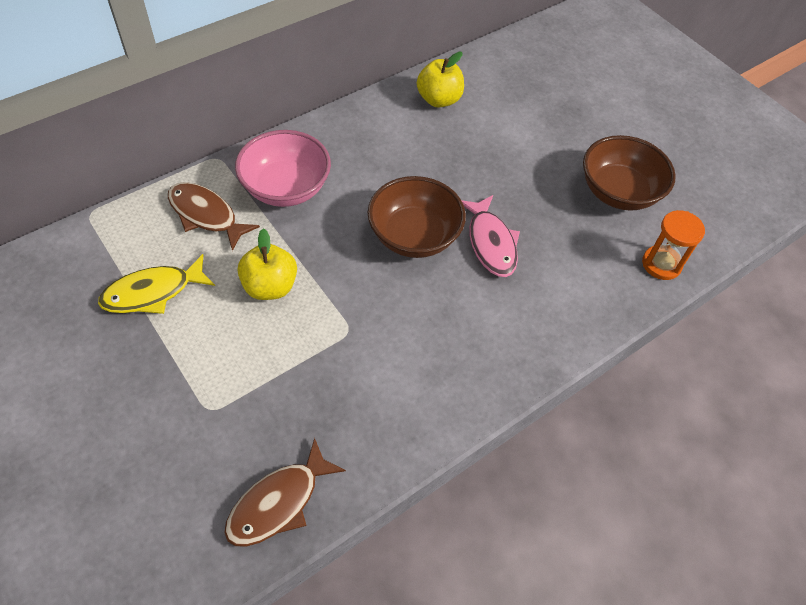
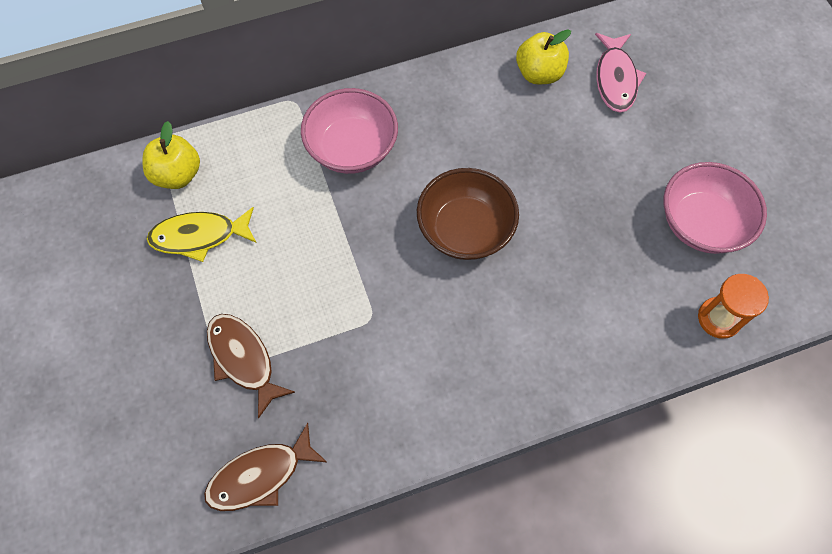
camera: 20 degrees right, 10 degrees up
brown fish [168,182,260,251] -> brown fish moved to [207,314,295,419]
yellow apple [238,229,297,300] -> yellow apple moved to [143,121,200,189]
pink fish [461,195,520,277] -> pink fish moved to [595,33,646,113]
brown bowl [583,135,676,211] -> pink bowl [664,162,767,254]

